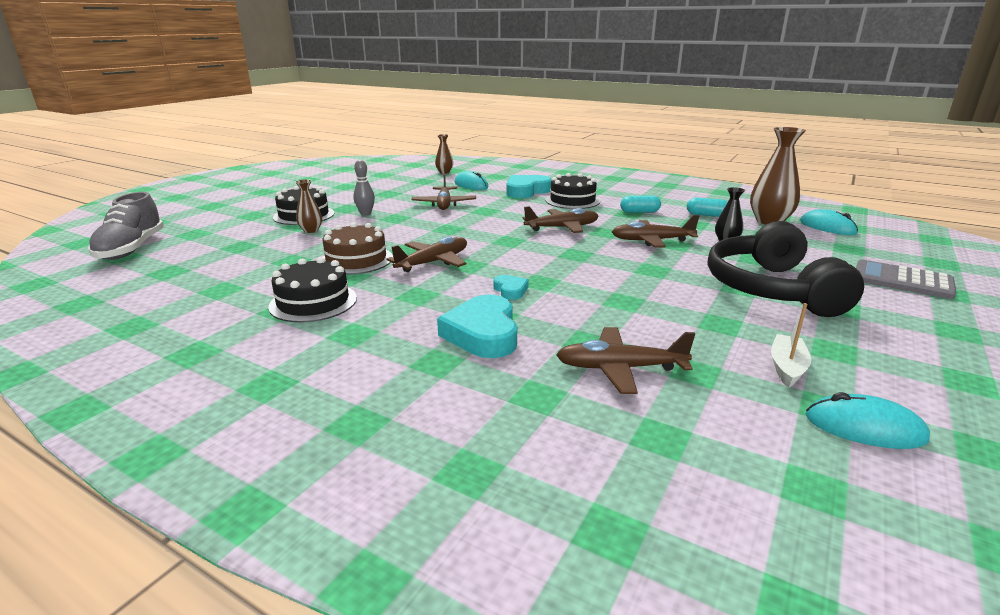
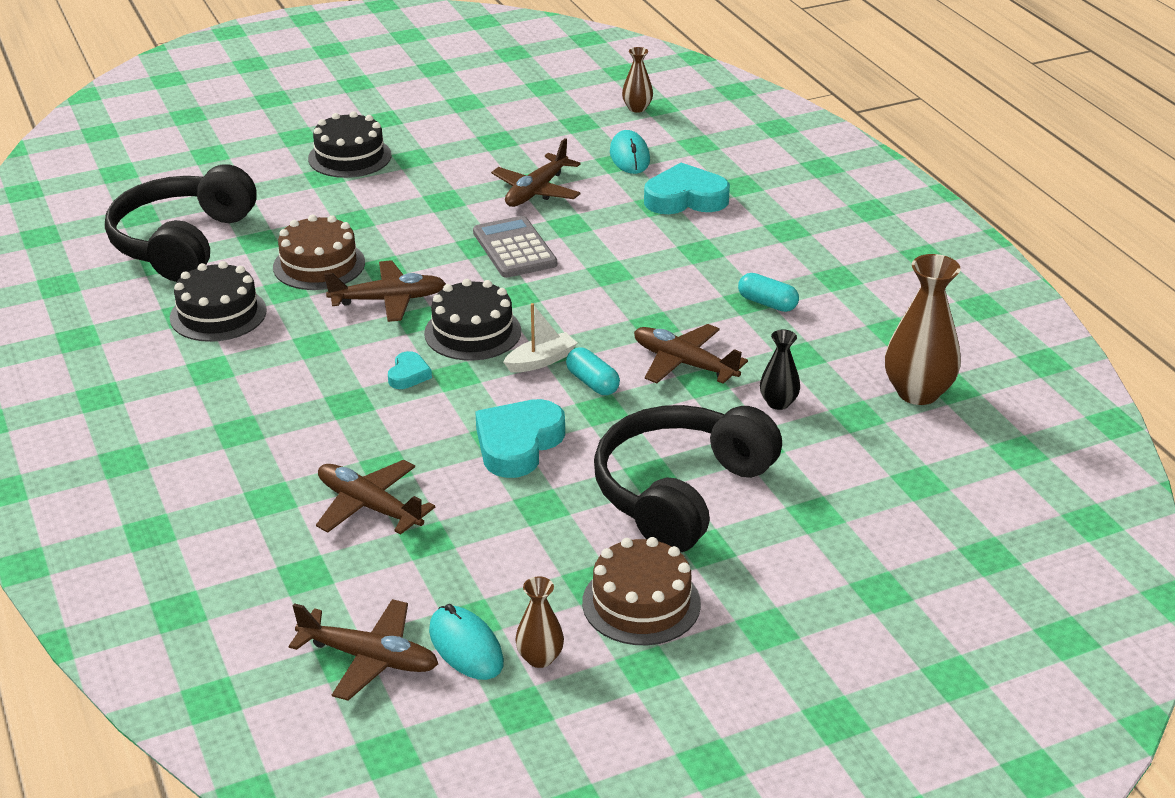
camera: 35 degrees right, 10 degrees up
grey shoe [88,192,164,260] -> none
brown vase [295,179,322,233] -> brown vase moved to [515,577,564,668]
grey bowling pin [354,160,375,215] -> none
turquoise heart [437,295,517,358] -> turquoise heart moved to [475,399,565,478]
brown plane [522,206,599,233] -> brown plane moved to [289,599,438,701]
black cake [545,173,600,209] -> black cake moved to [424,279,521,361]
turquoise capsule [687,197,728,217] -> turquoise capsule moved to [566,347,620,395]
white boat [771,303,811,388] -> white boat moved to [504,303,577,373]
turquoise mouse [800,209,858,235] -> none
grey calculator [856,260,956,299] -> grey calculator moved to [473,216,557,278]
none -> black headphones [105,164,257,282]
none -> brown cake [582,537,701,645]

